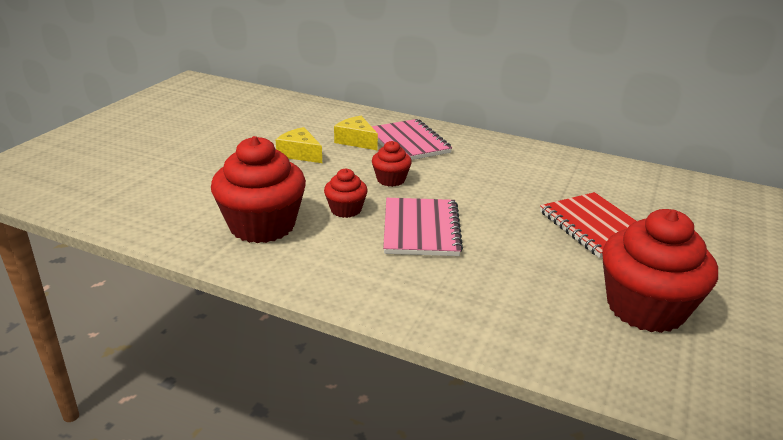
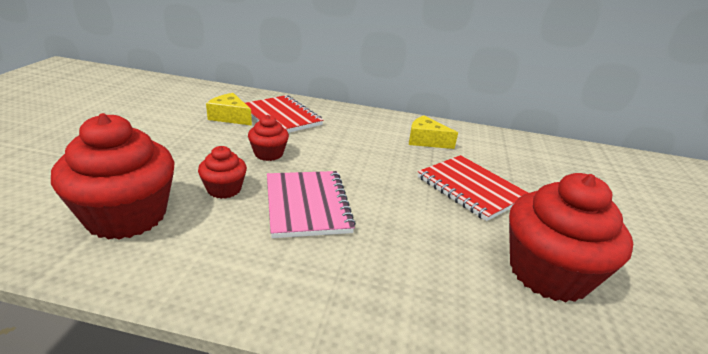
camera: 15 degrees left, 0 degrees up
yellow cheese [276,127,322,163] -> yellow cheese moved to [409,116,458,149]
pink notebook [371,119,452,160] -> red notebook [245,95,324,133]

